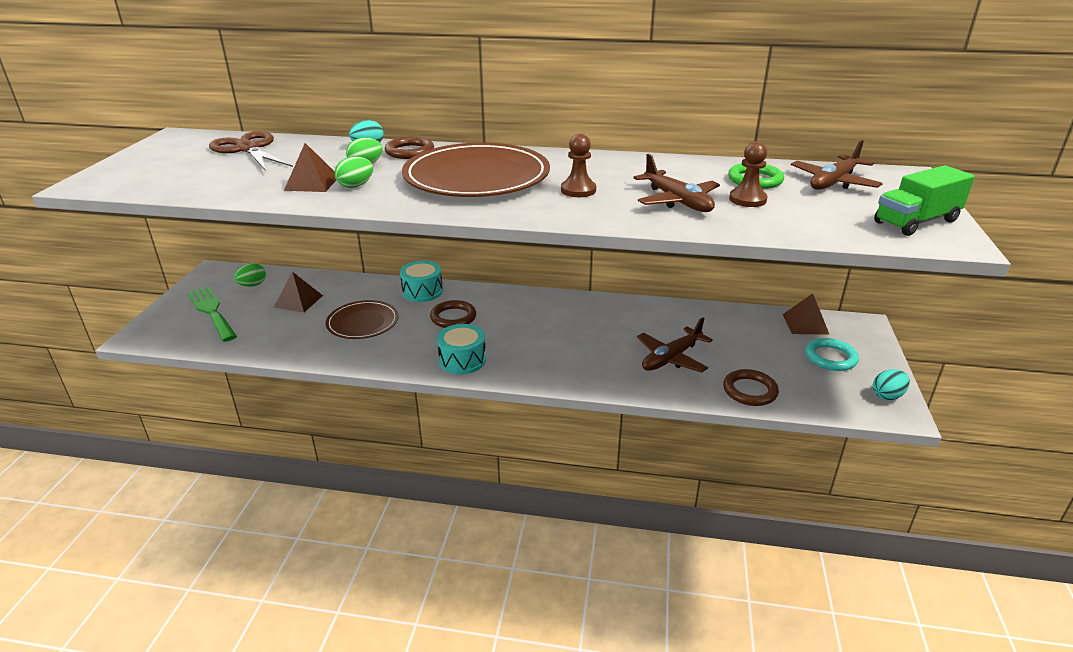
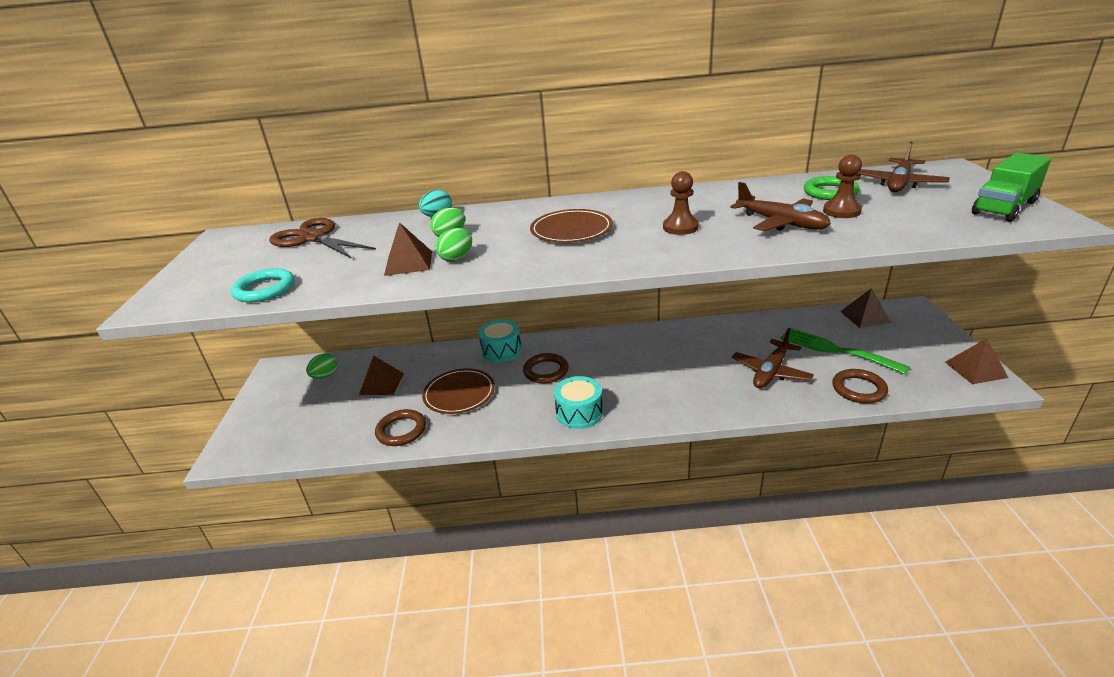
camera: 10 degrees left, 0 degrees up
green fork [187,286,237,342] -> green fork moved to [780,328,910,375]
brown ring [385,136,434,159] -> brown ring moved to [375,409,426,446]
brown plate [402,143,550,197] -> brown plate [530,209,613,243], size x0.56
turquoise ring [805,338,859,371] -> turquoise ring moved to [231,268,294,302]
turquoise egg [873,369,910,400] -> brown pyramid [945,338,1008,384]

